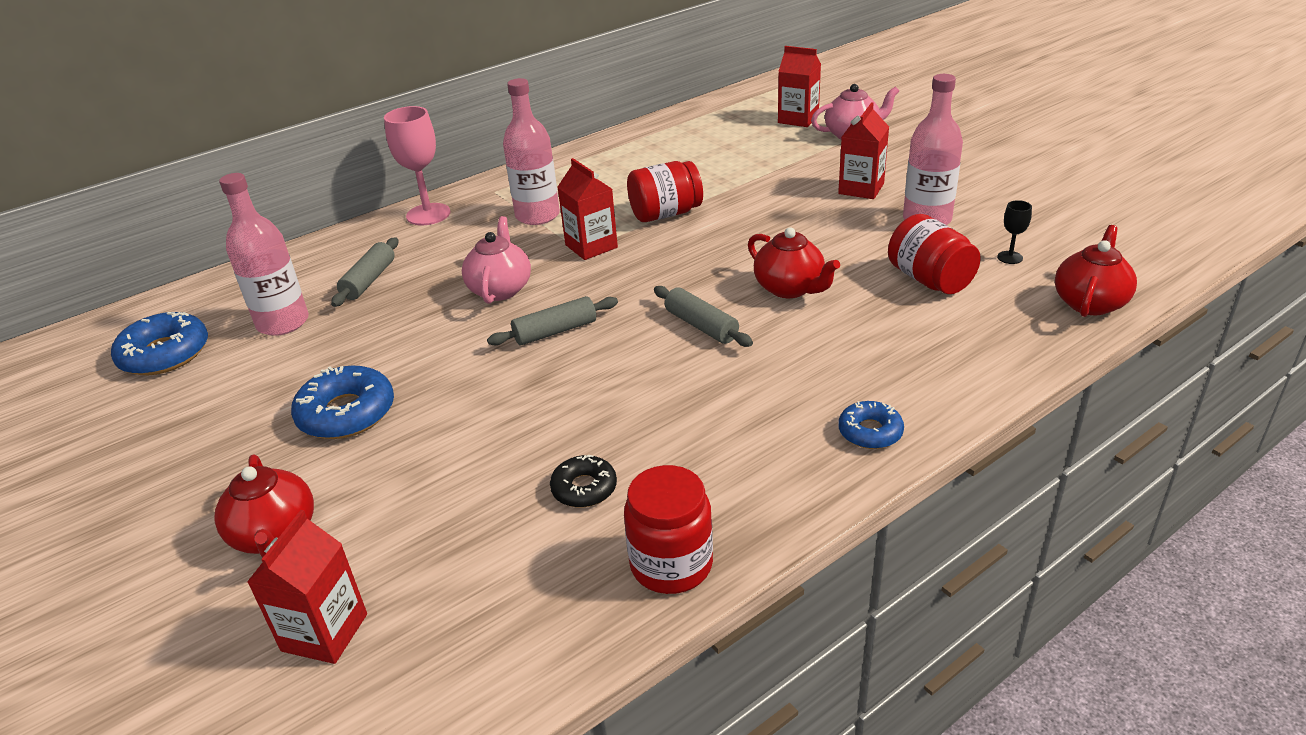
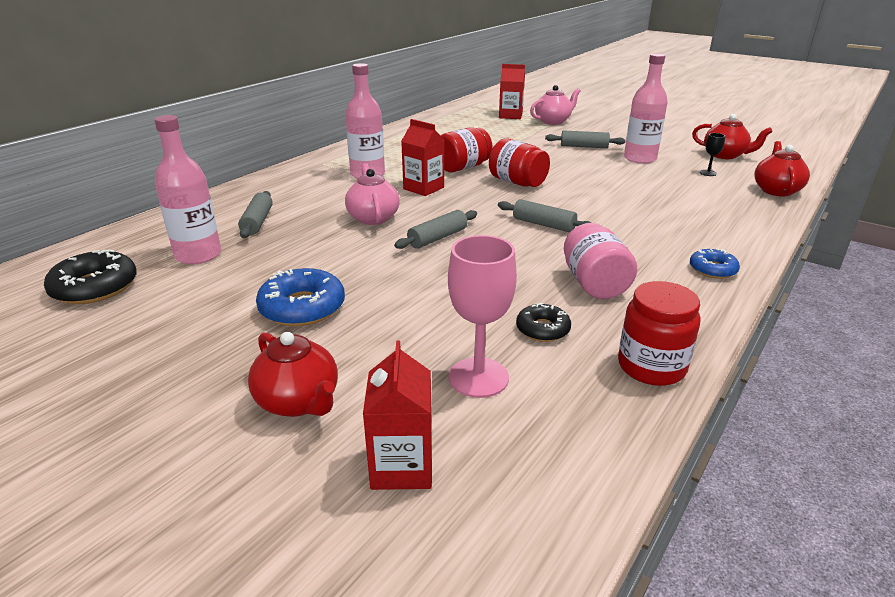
camera: 20 degrees left, 5 degrees down
blue donut [111,312,208,375] -> black donut [44,250,137,304]
pink goblet [384,106,450,225] -> pink goblet moved to [448,235,517,398]
red teapot [748,227,840,298] -> red teapot moved to [692,114,773,159]
red carton [838,102,889,199] -> grey rolling pin [545,130,625,148]
red jar [888,214,981,294] -> red jar moved to [489,138,550,187]
none -> pink jar [564,223,637,299]

